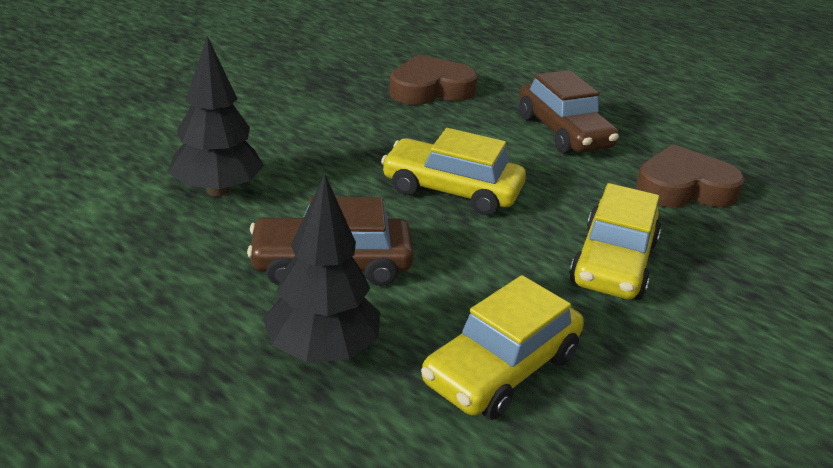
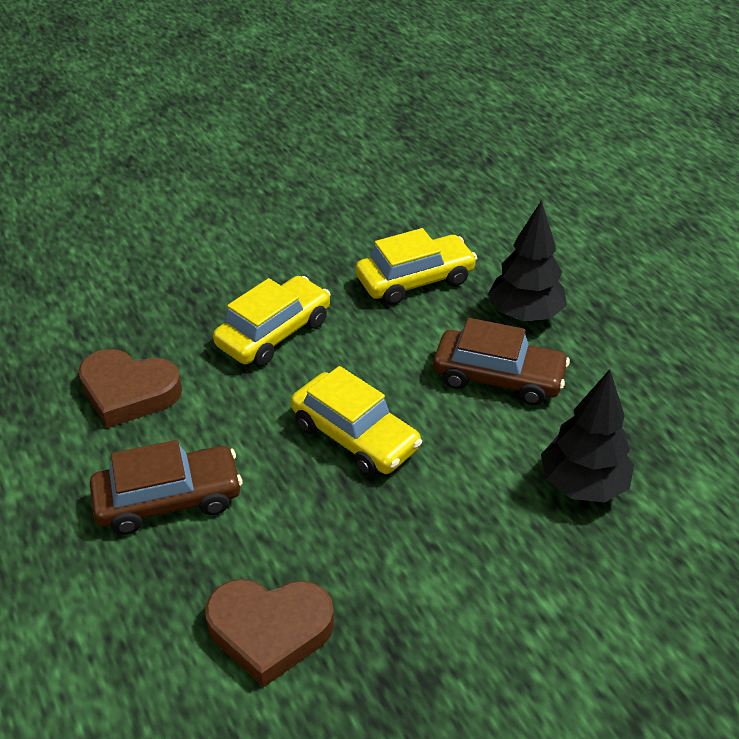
camera: 155 degrees left, 10 degrees up
brown car [519,70,619,154] -> brown car turned 75 degrees clockwise [90,440,243,535]

